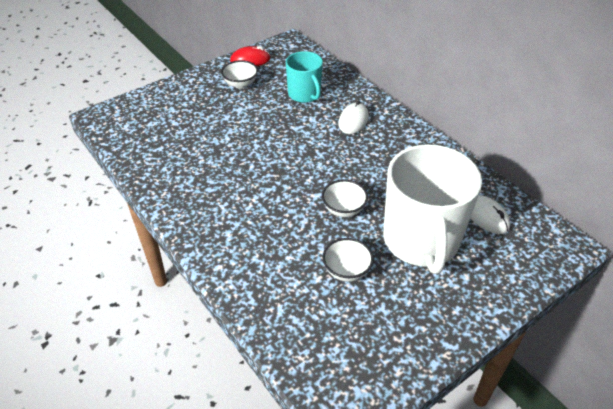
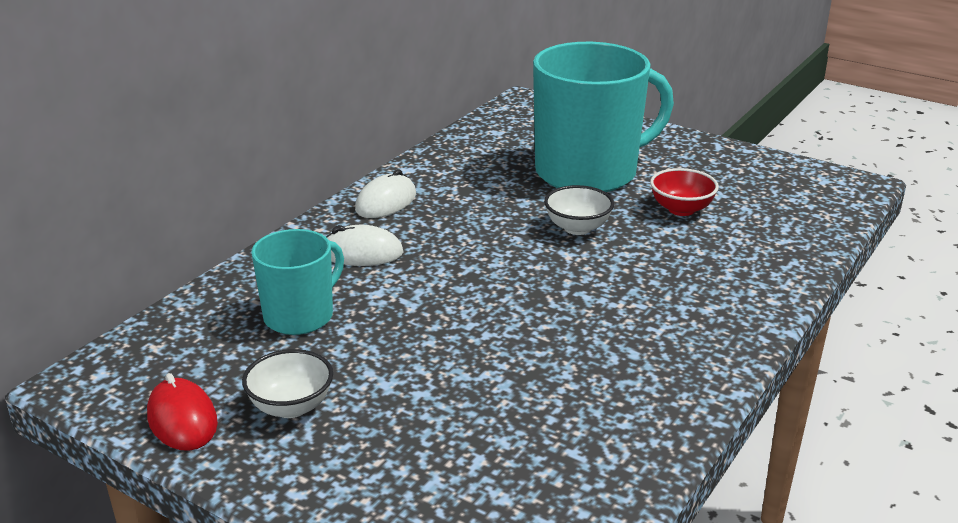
camera: 110 degrees left, 15 degrees down
white bowl [322,238,373,282] -> red bowl [650,168,719,216]
white mug [383,144,482,274] -> turquoise mug [533,42,674,192]
white mouse [470,195,510,234] -> white mouse moved to [355,169,416,218]

